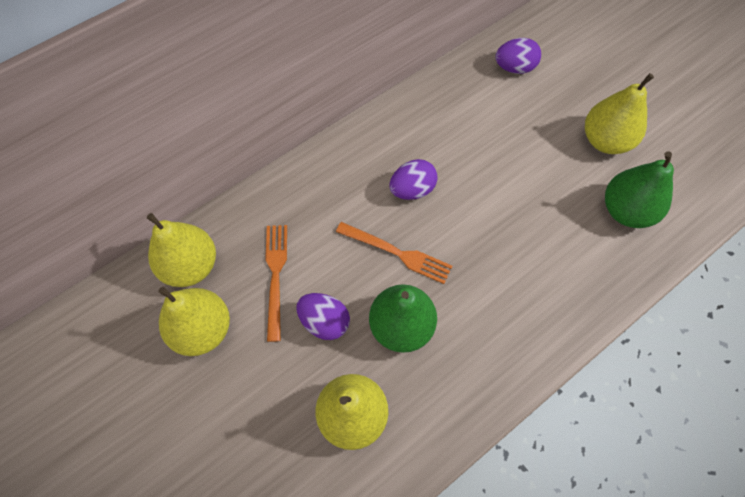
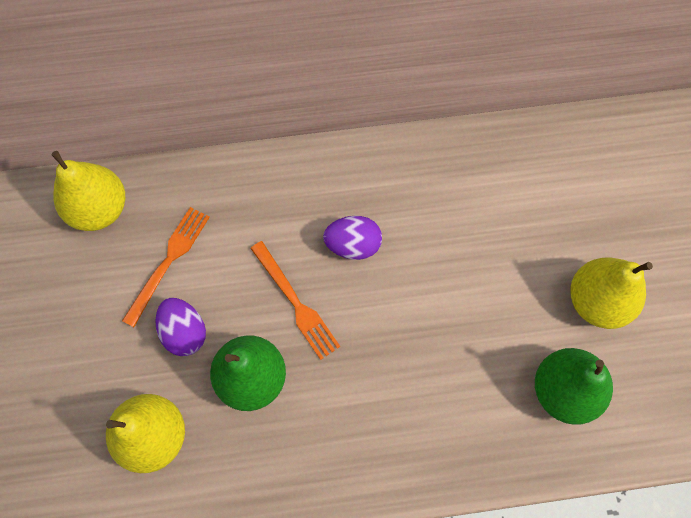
camera: 30 degrees right, 5 degrees up
yellow pear [159,287,230,356] -> none
purple egg [495,38,541,74] -> none

